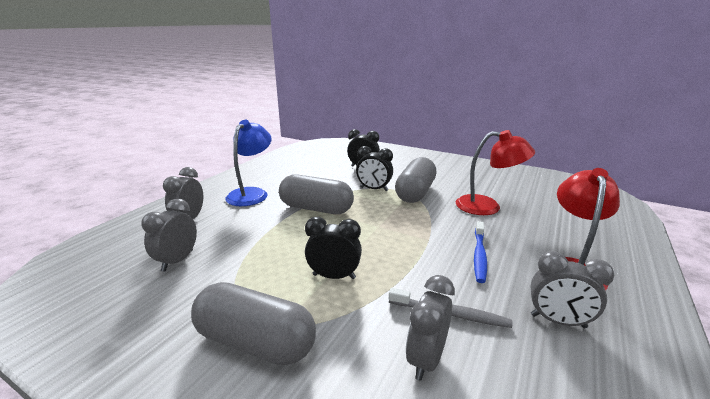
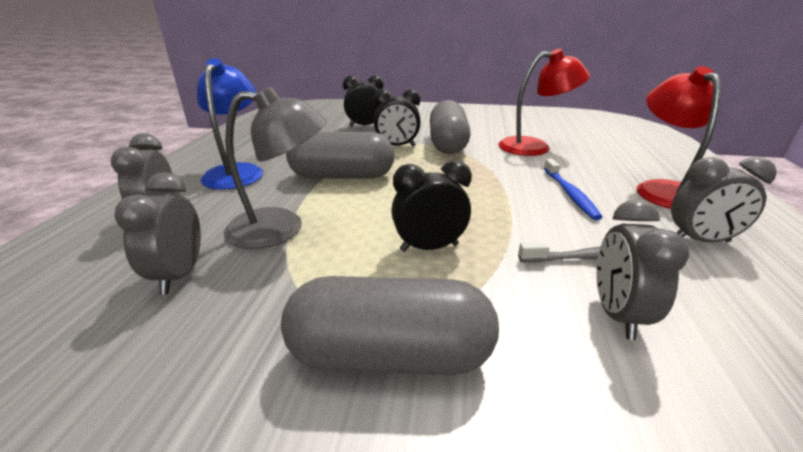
camera: 20 degrees left, 5 degrees up
none -> grey lamp [224,87,327,249]

